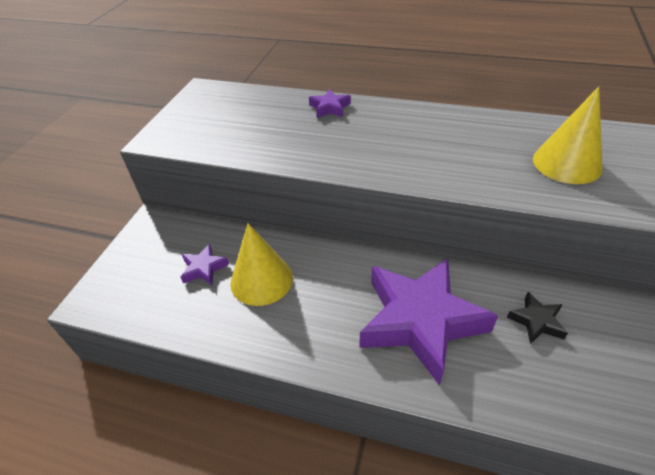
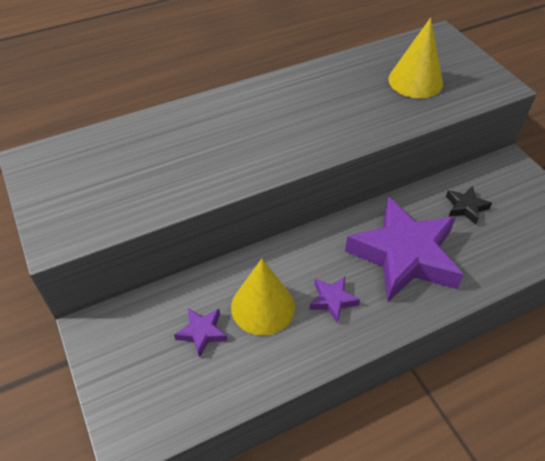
camera: 45 degrees left, 5 degrees up
purple star [309,89,351,118] -> purple star moved to [309,276,360,323]

